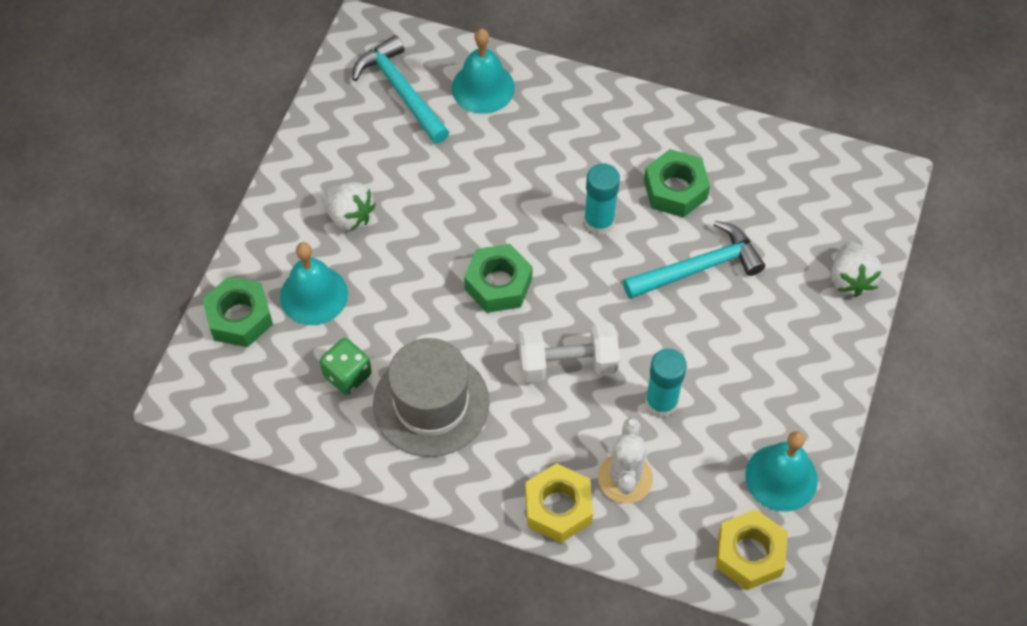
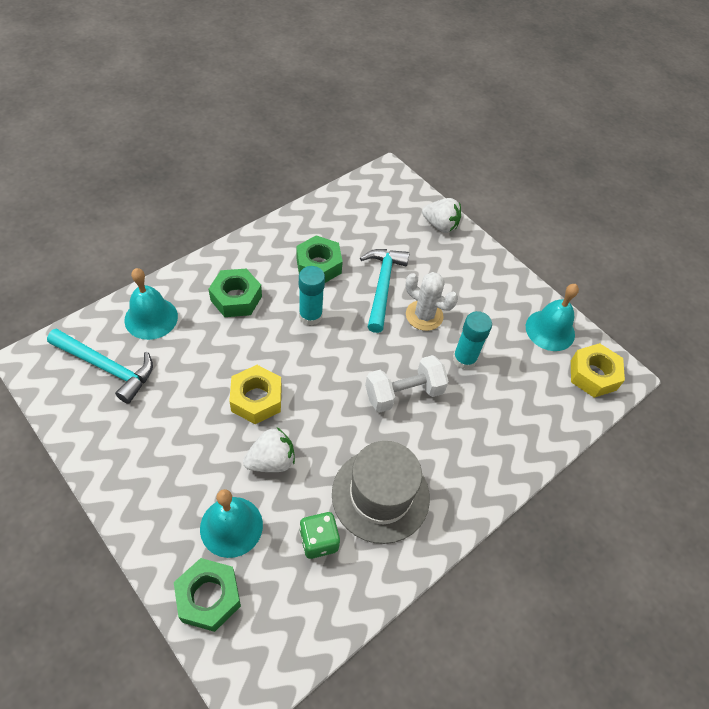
camera: 65 degrees left, 5 degrees down
white strawberry [321,182,376,231] -> white strawberry moved to [243,428,295,472]
turquoise hammer [352,35,449,144] -> turquoise hammer turned 150 degrees counterclockwise [47,328,153,404]
green nut [464,244,533,313] -> green nut moved to [209,268,262,317]
white dumbbell [518,322,620,383] -> white dumbbell turned 45 degrees clockwise [365,355,449,412]
yellow nut [525,463,593,543] -> yellow nut moved to [229,365,282,424]
white cactus [598,418,653,503] -> white cactus moved to [406,272,458,331]

